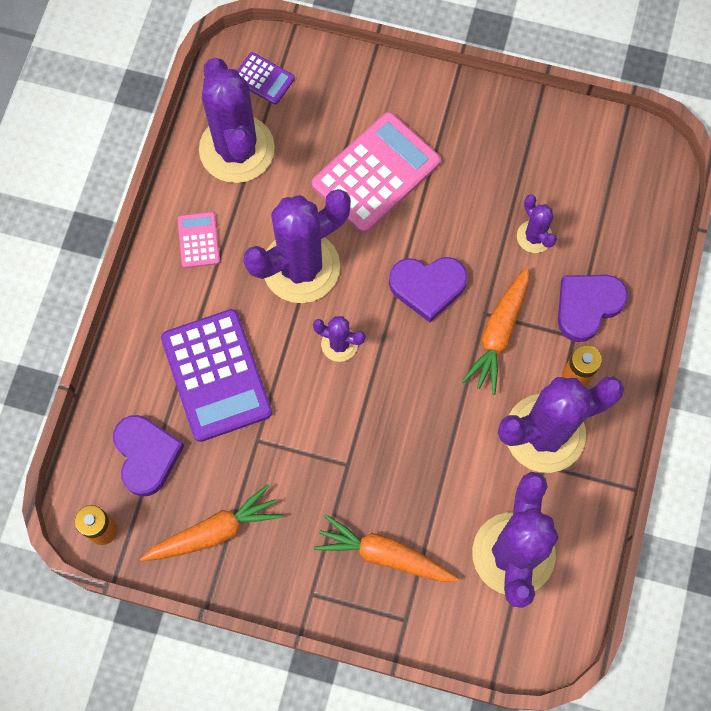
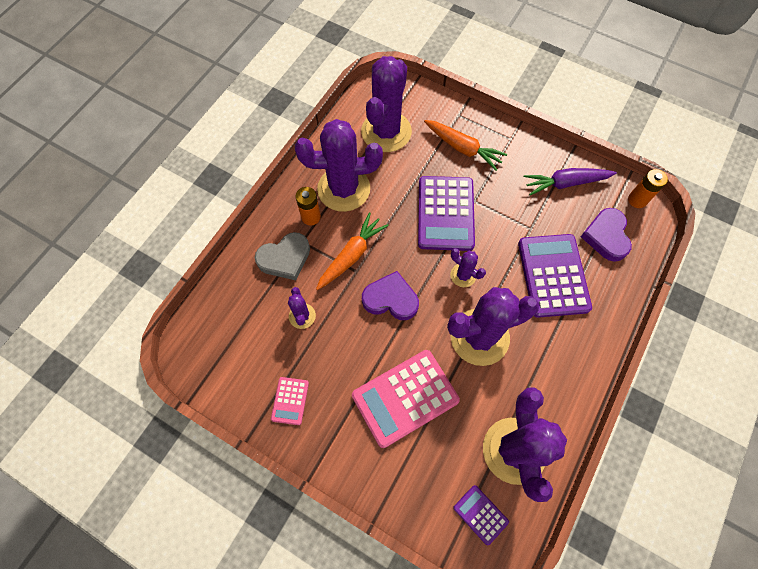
camera: 165 degrees left, 5 degrees down
orange carrot [140,484,283,561] -> purple carrot [524,168,617,195]
pink calculator [178,212,220,268] -> pink calculator moved to [271,377,309,425]
purple heart [558,275,628,342] -> grey heart [255,232,310,280]
none -> purple calculator [418,176,475,251]

